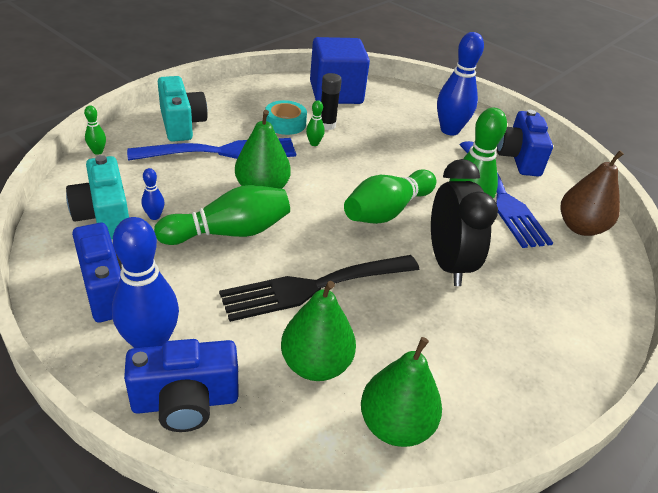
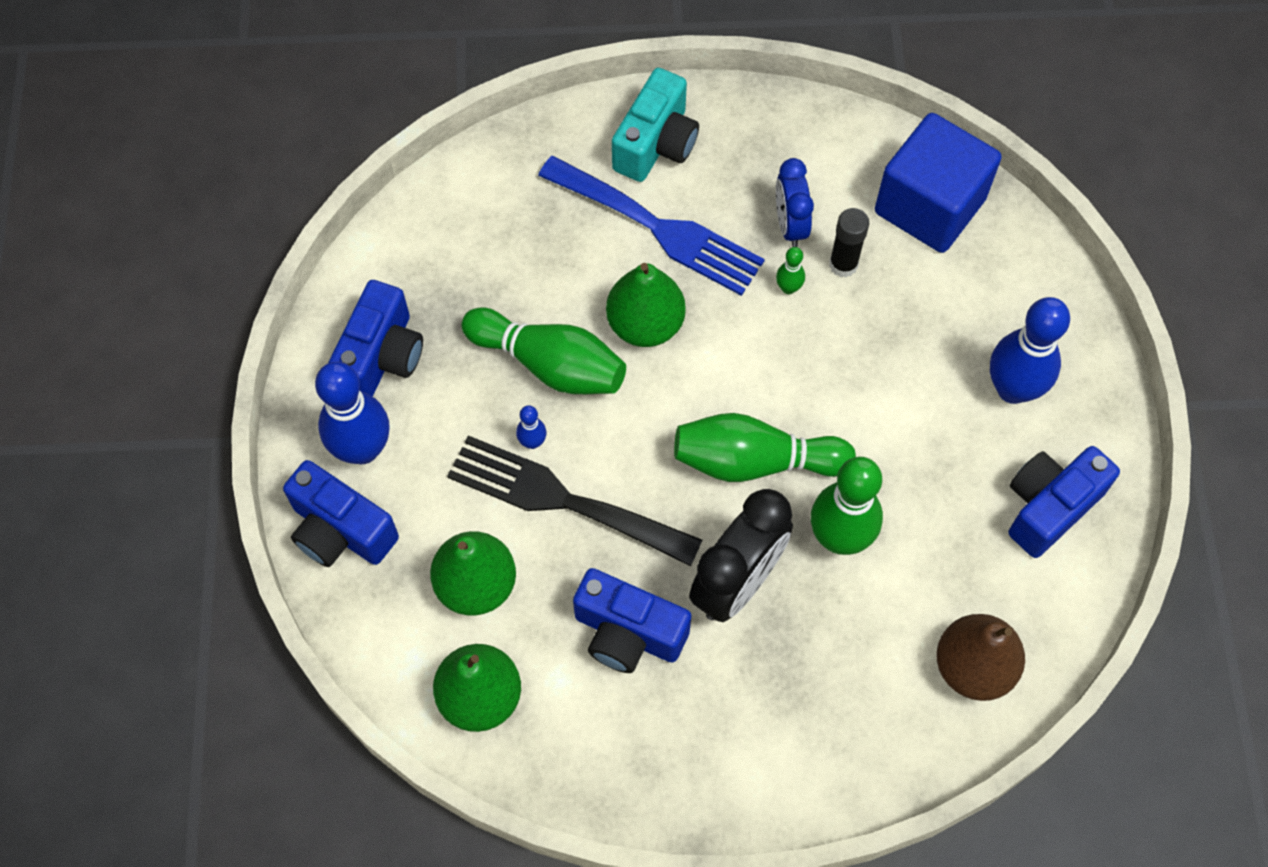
camera: 50 degrees right, 25 degrees up
turquoise camera [66,155,129,240] -> none
green bowling pin [84,106,106,155] -> none
blue bowling pin [142,168,165,220] -> blue bowling pin moved to [516,405,547,449]
turquoise tape [265,100,307,135] -> blue clock [776,158,814,247]
blue fork [459,141,553,248] -> none
none -> blue camera [573,568,691,673]

